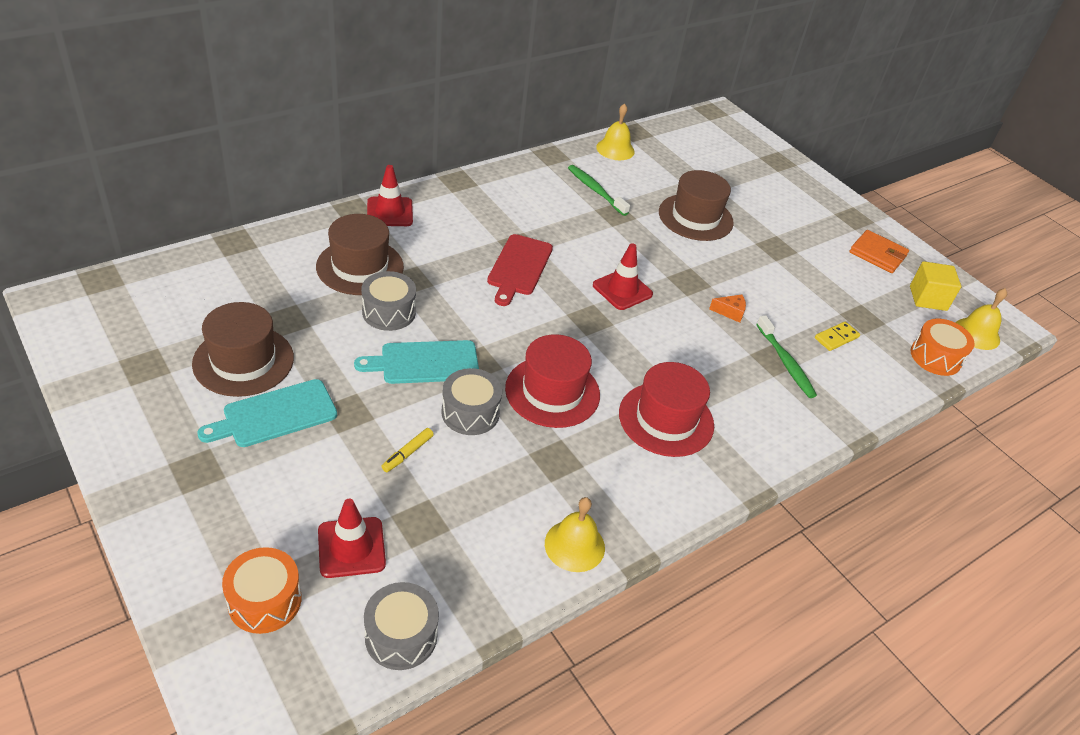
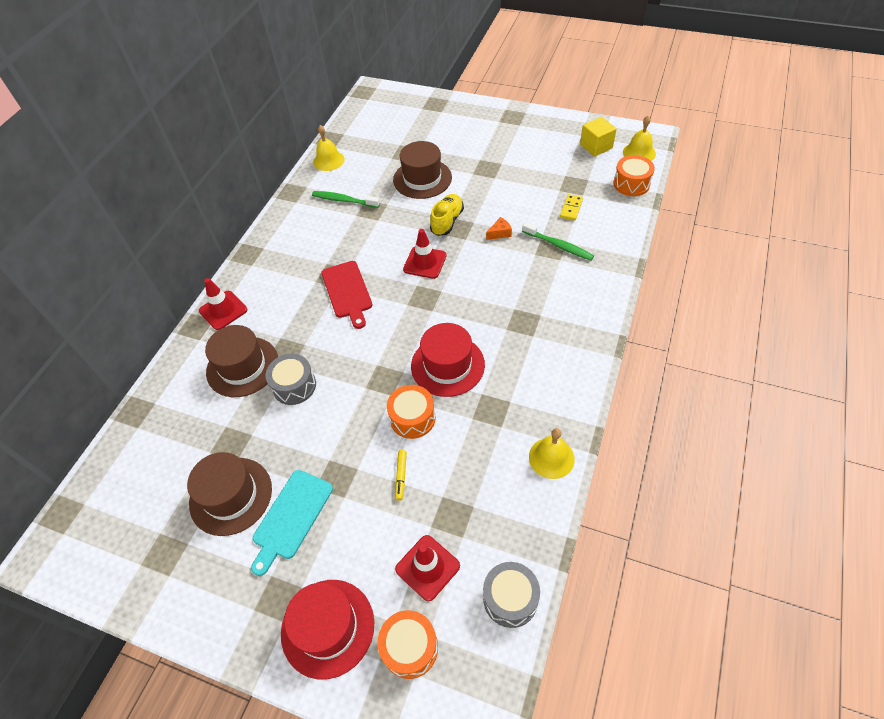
camera: 25 degrees left, 10 degrees up
turquoise cutting board [354,340,479,384] -> none
grey drum [441,368,502,435] -> orange drum [387,385,436,439]
red hat [619,362,714,457] -> red hat moved to [281,580,374,679]
orange wallet [849,230,909,273] -> none
none -> yellow shoe [430,194,464,236]

